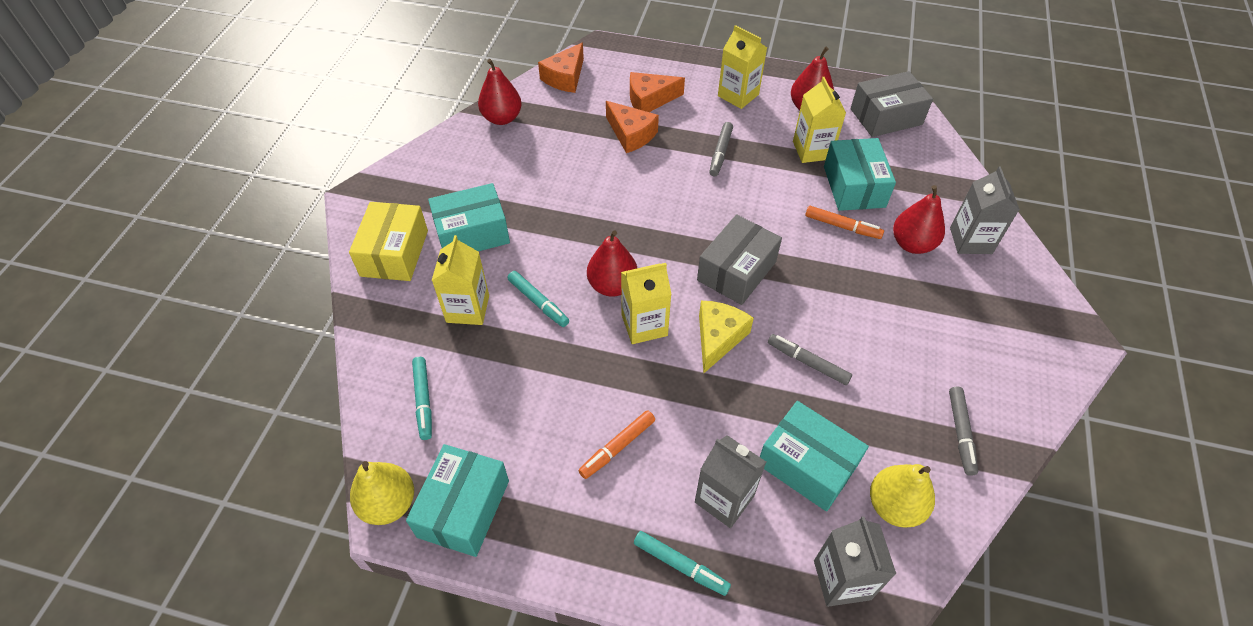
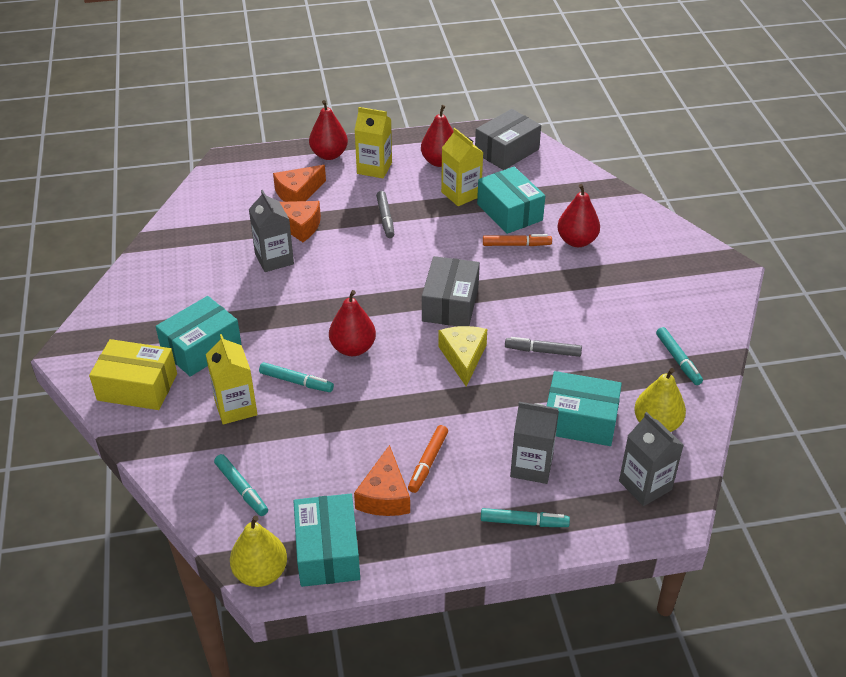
camera: 25 degrees left, 10 degrees down
yellow box [349,202,428,281] -> yellow box turned 60 degrees counterclockwise [89,339,177,410]
red pear [478,59,522,125] -> red pear moved to [309,100,348,160]
orange cheese [538,43,584,93] -> orange cheese moved to [354,445,410,516]
yellow carton [621,263,671,344] -> none
grey marker [949,387,978,476] -> turquoise marker [656,327,703,385]
grey carton [950,166,1020,254] -> grey carton moved to [249,190,294,272]

